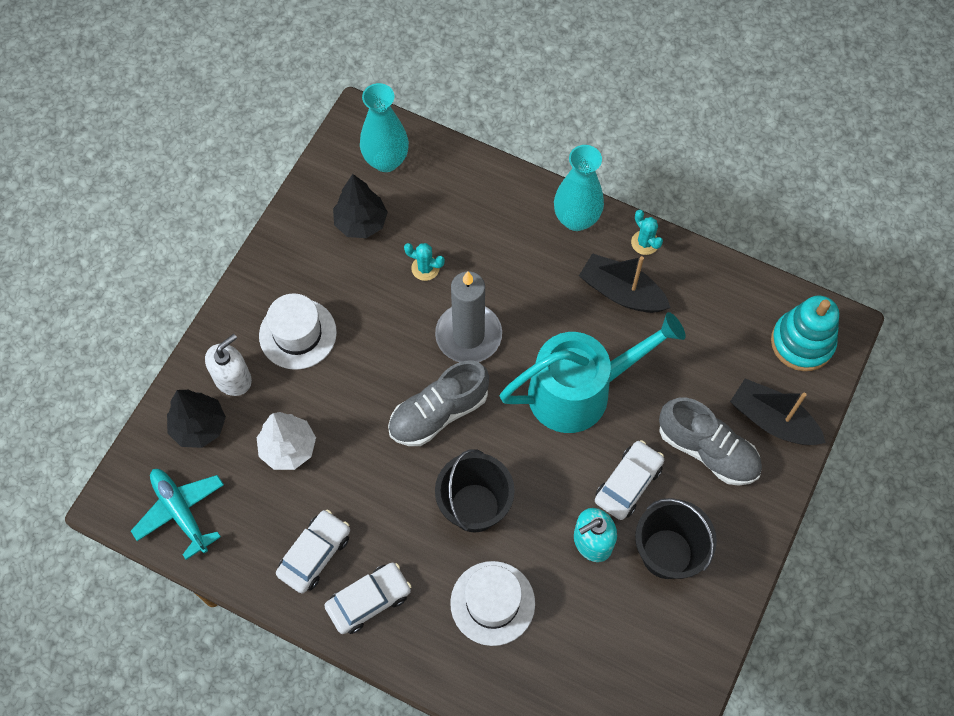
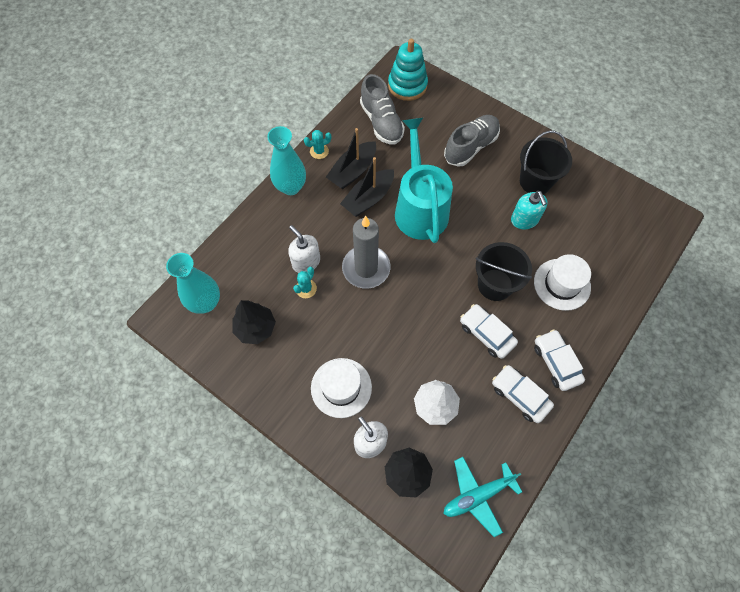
camera: 80 degrees left, 0 degrees up
grey shoe [388,361,489,446] -> grey shoe moved to [360,74,405,144]
white car [595,440,664,520] -> white car moved to [460,304,518,359]
black boat [730,379,826,445] -> black boat moved to [340,157,394,217]
none -> white soap dispenser [288,225,320,273]

